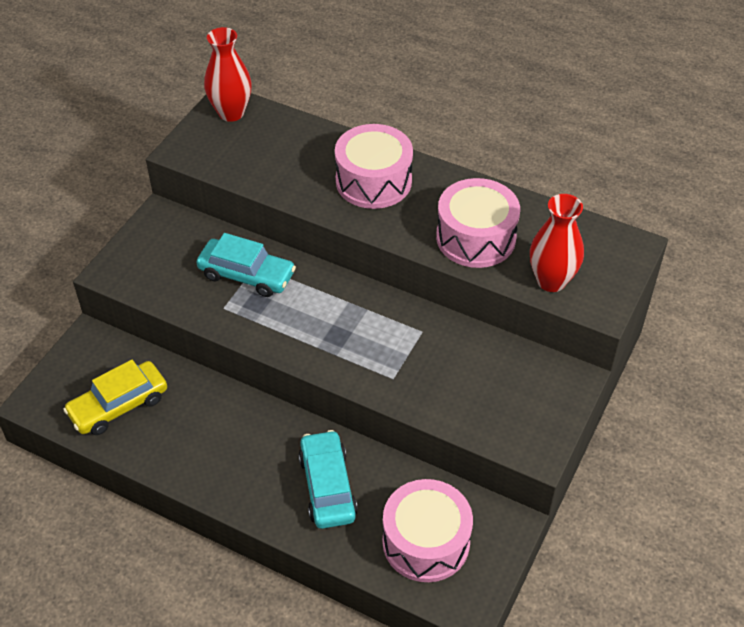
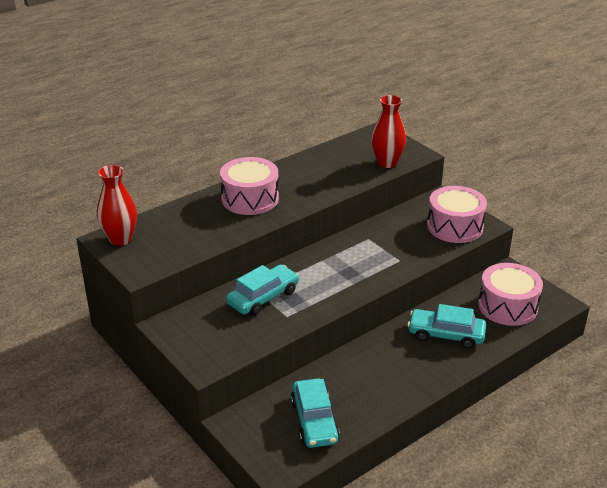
camera: 65 degrees left, 15 degrees down
yellow car [63,360,167,435] -> turquoise car [291,378,340,448]
pink drum [436,178,520,268] -> pink drum moved to [427,186,487,243]

